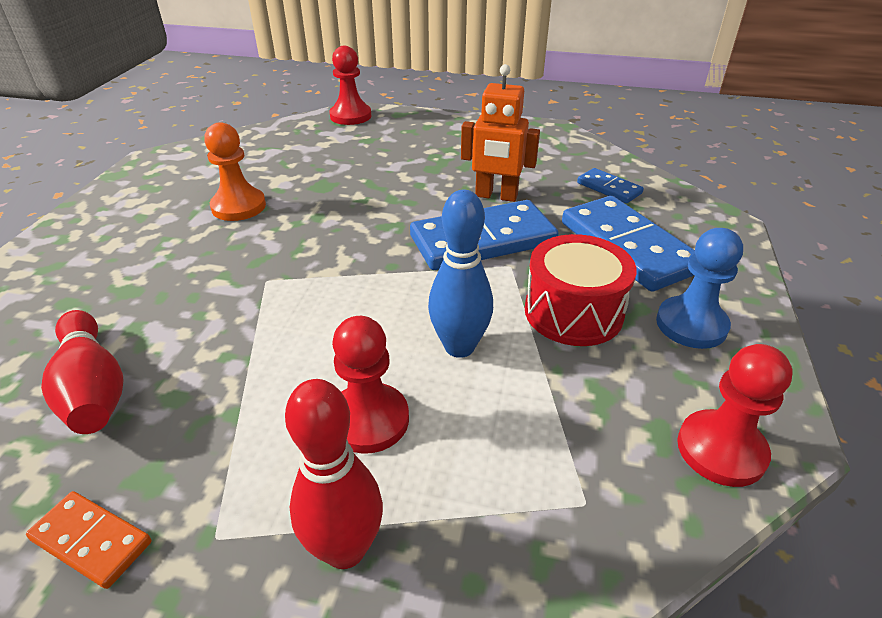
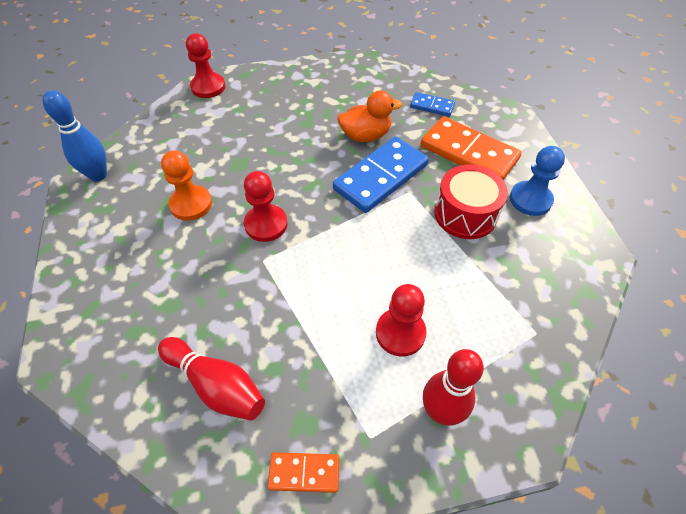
camera: 25 degrees left, 15 degrees up
blue bowling pin [428,190,493,358] -> blue bowling pin moved to [43,90,107,181]
orange robot [461,64,540,202] -> orange duck [337,90,403,142]
blue domino [562,196,695,292] -> orange domino [421,116,522,180]
red pawn [677,344,792,487] -> red pawn moved to [244,171,288,242]

